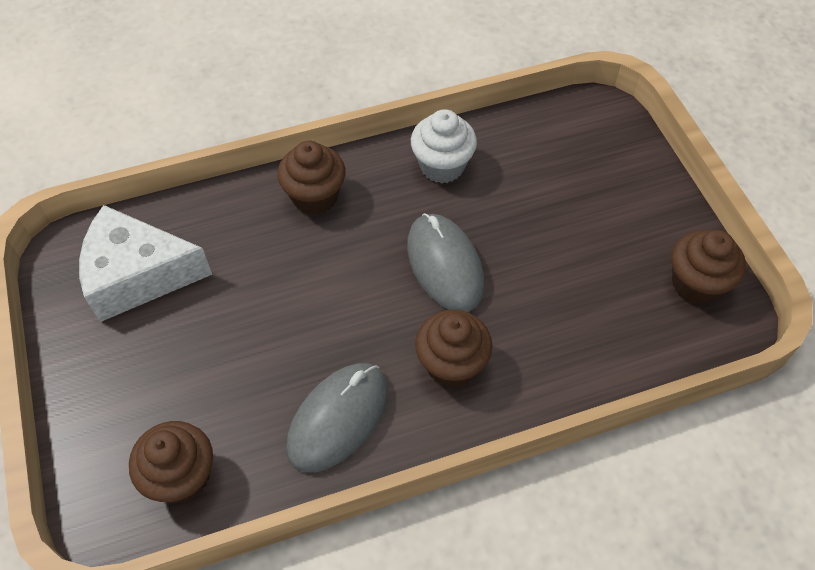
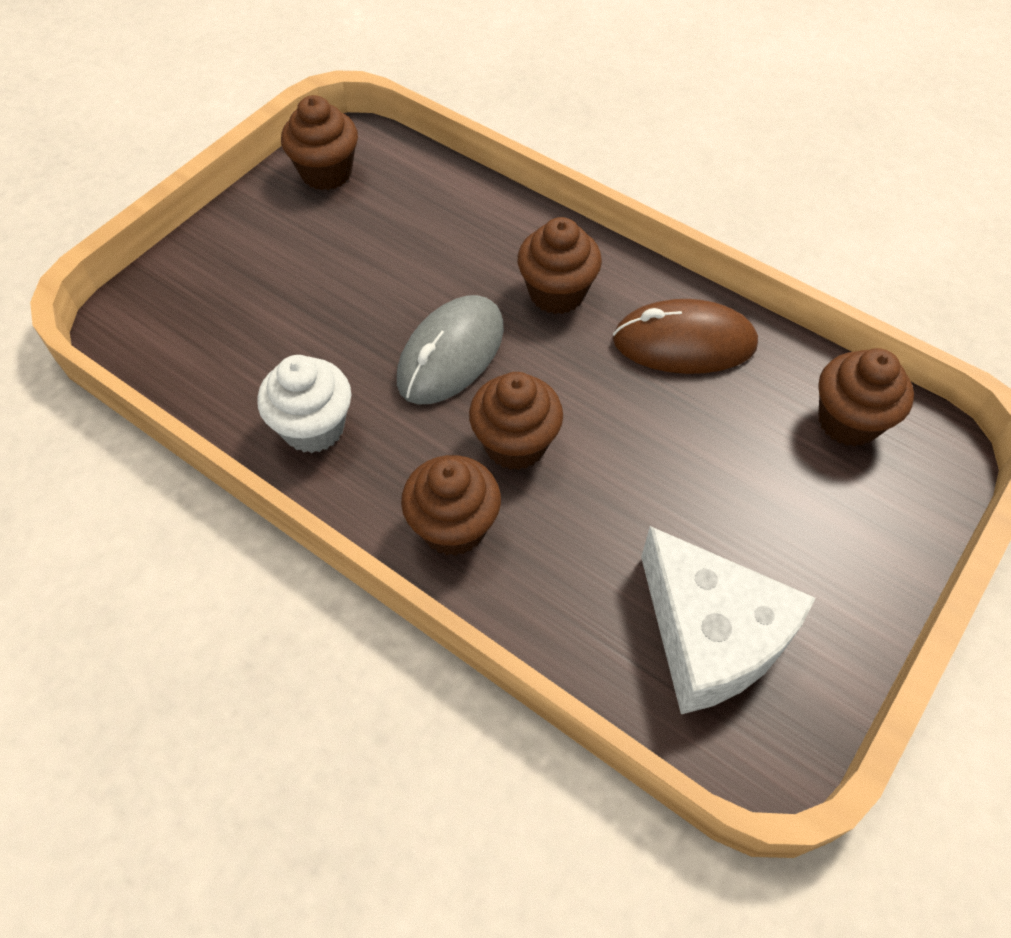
camera: 125 degrees left, 0 degrees up
grey mouse [286,363,388,473] -> brown mouse [613,299,758,374]
none -> brown cupcake [469,372,563,470]

